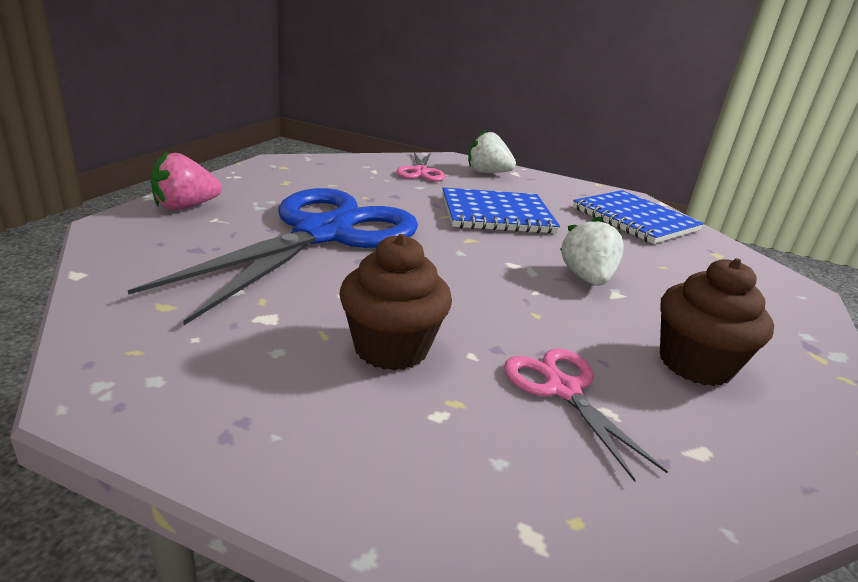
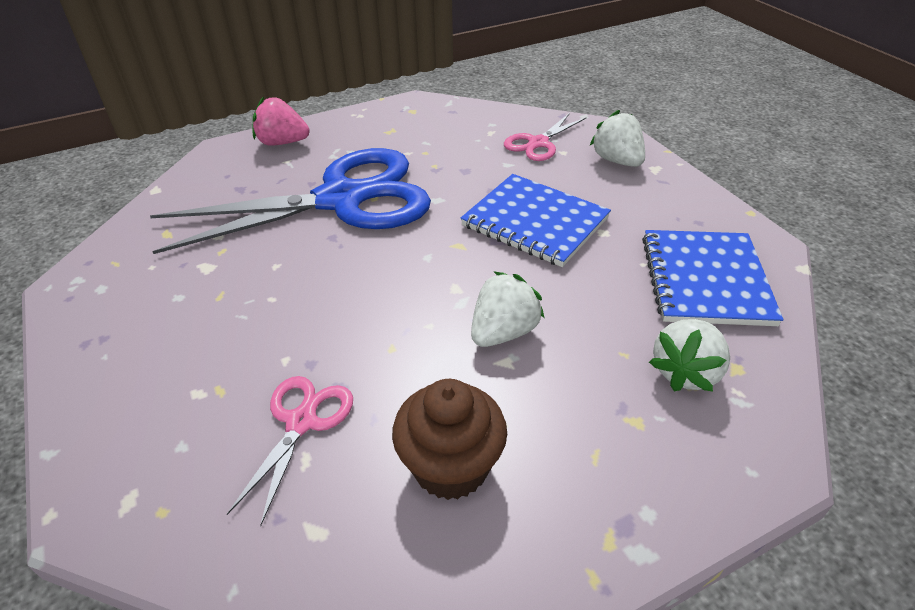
camera: 45 degrees right, 15 degrees up
brown cupcake [339,234,452,371] -> none
none -> white strawberry [649,319,730,392]

